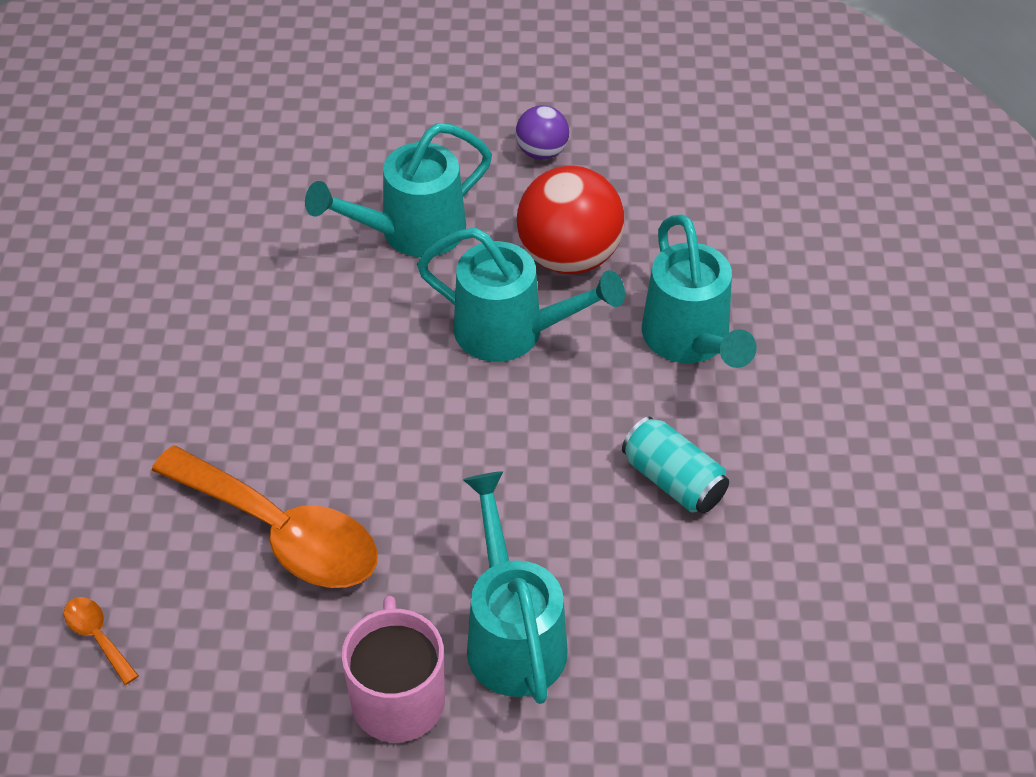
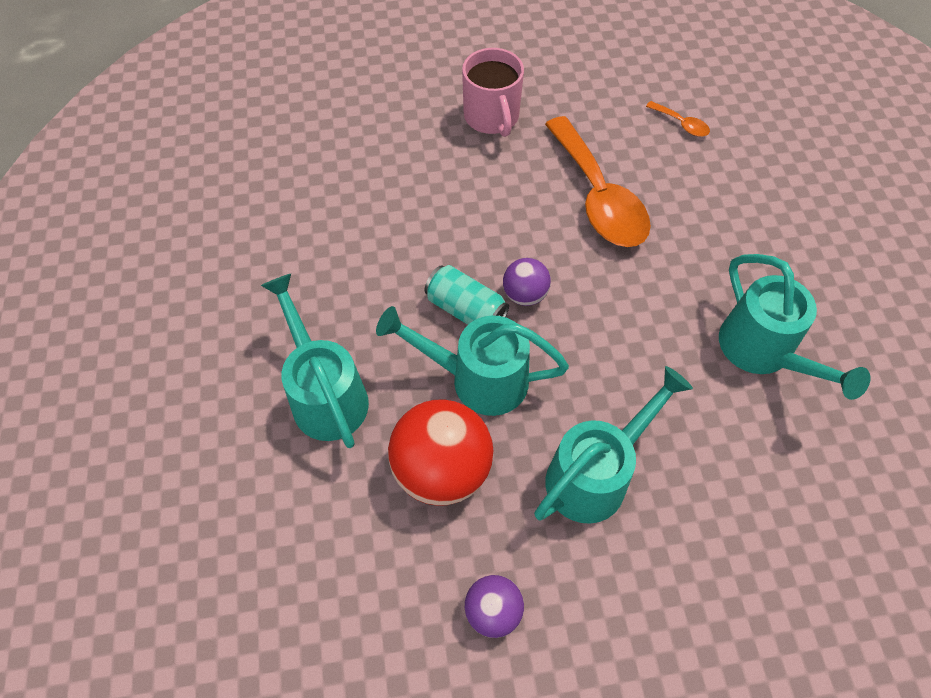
camera: 170 degrees right, 10 degrees up
orange spoon [151,446,378,588] -> orange spoon turned 135 degrees counterclockwise [545,116,651,247]
turquoise watering can [463,471,568,704] -> turquoise watering can moved to [719,254,871,400]
turquoise can [622,416,729,513] -> turquoise can moved to [424,265,509,325]
none -> purple ball [503,258,551,306]

